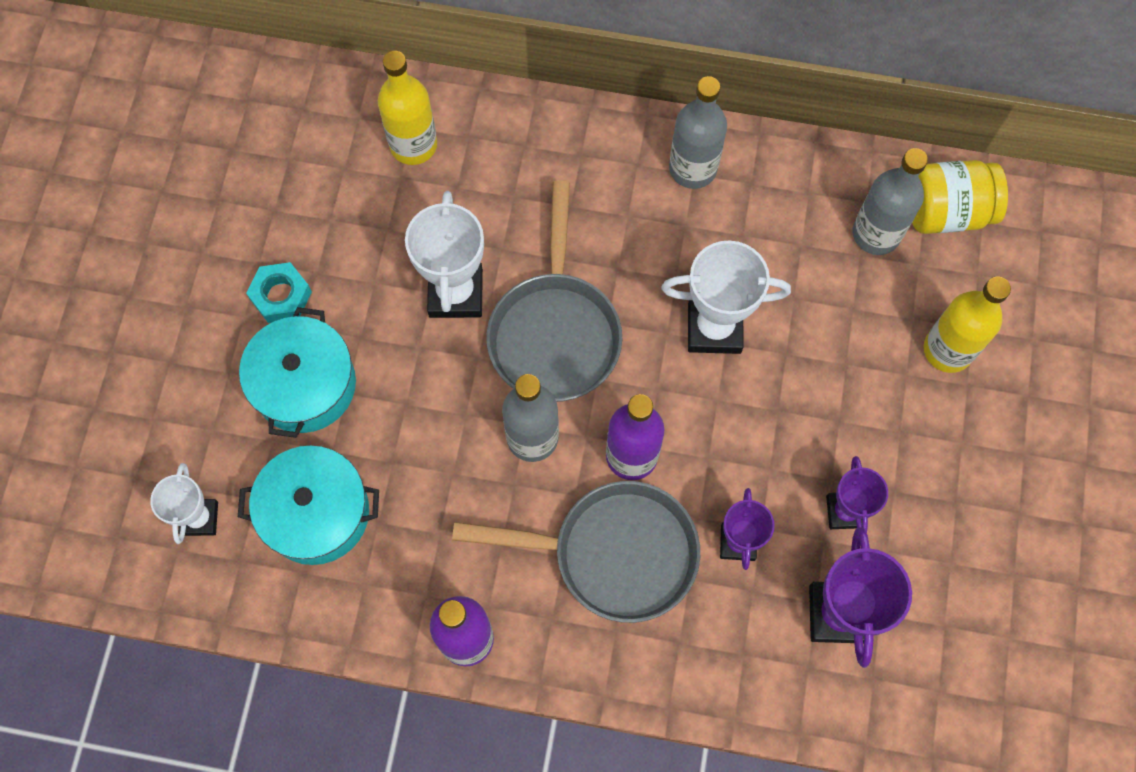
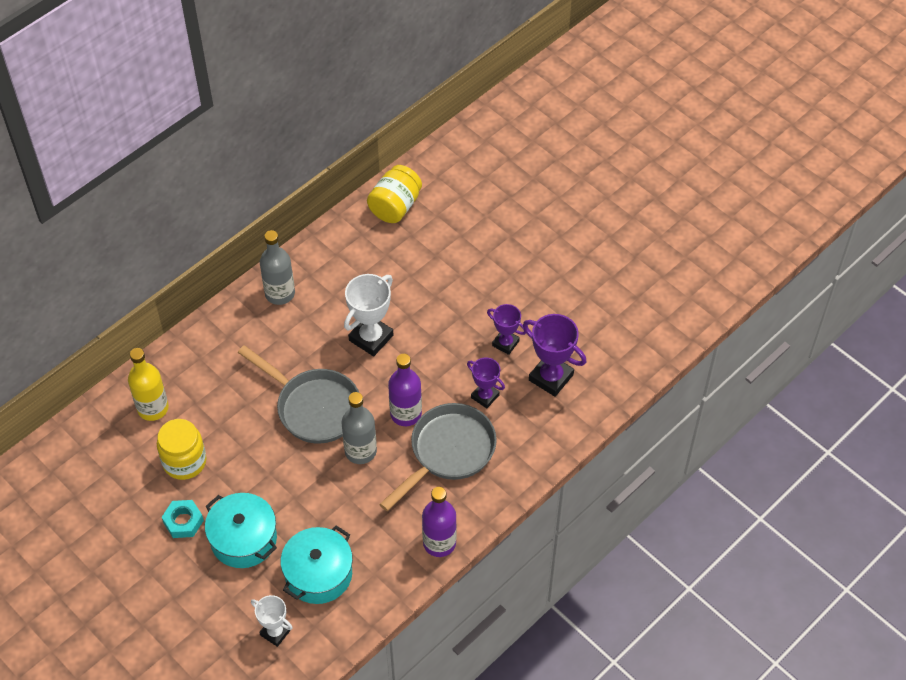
camera: 55 degrees left, 15 degrees down
white trophy [405,191,484,318] -> none
grey bottle [852,148,928,255] -> none
yellow bottle [924,277,1011,373] -> none
none -> yellow jar [157,419,206,480]

